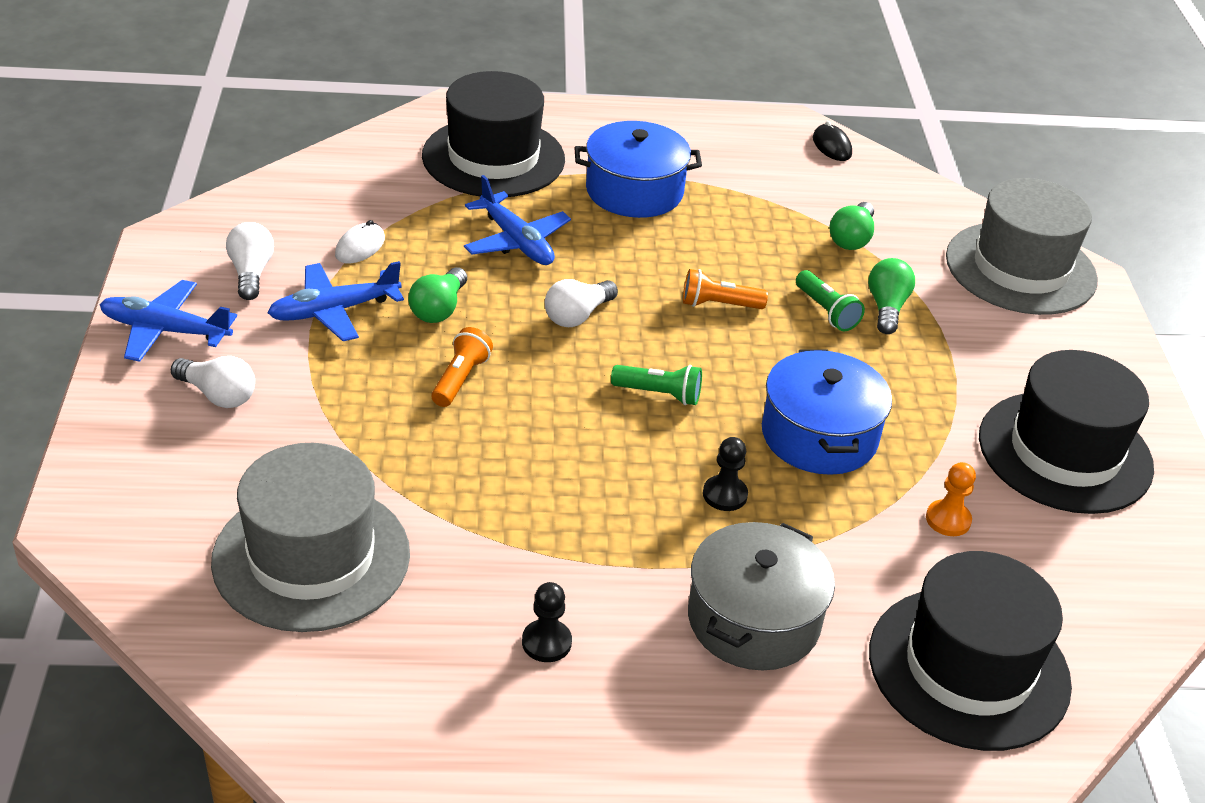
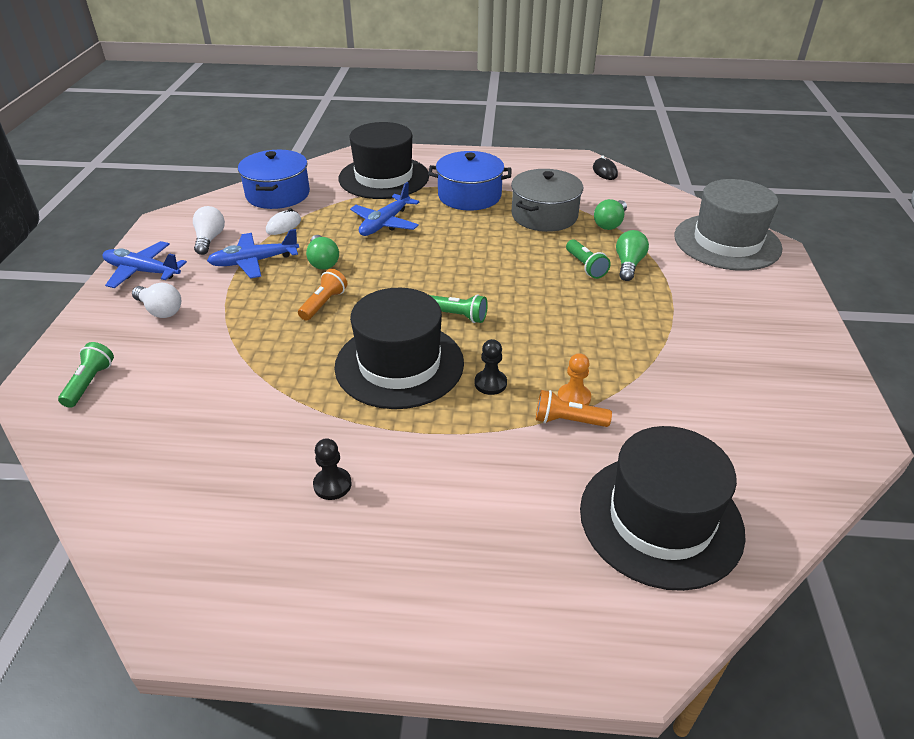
camera: 10 degrees right, 0 degrees up
grey hat [211,443,410,632] -> none
green light bulb [408,267,467,323] -> green light bulb turned 45 degrees counterclockwise [306,235,339,270]
blue plane [464,175,571,265] -> blue plane turned 60 degrees clockwise [350,182,419,236]
white light bulb [545,279,618,327] -> none
orange flashlight [683,269,768,309] -> orange flashlight moved to [536,390,612,427]
grey pot [688,522,835,670] -> grey pot moved to [511,169,583,232]
blue pot [762,349,892,475] -> blue pot moved to [238,150,310,209]
orange pawn [926,462,976,536] -> orange pawn moved to [558,353,591,405]
black hat [979,350,1154,514] -> black hat moved to [334,288,464,409]
none -> green flashlight [58,342,114,408]

